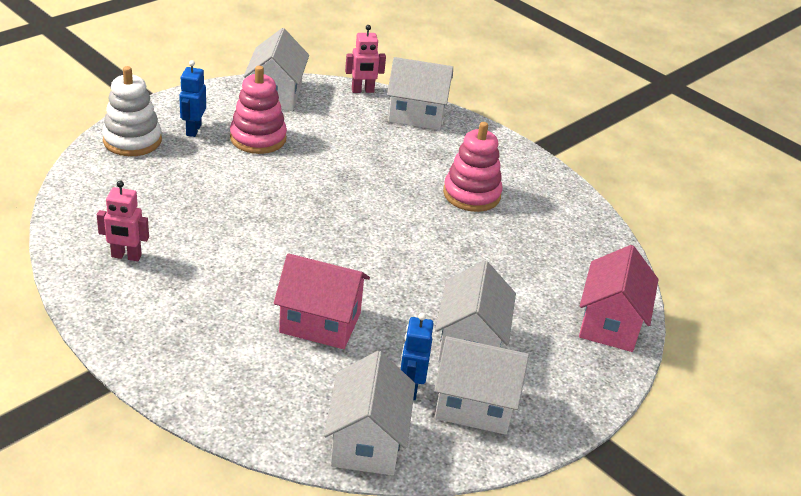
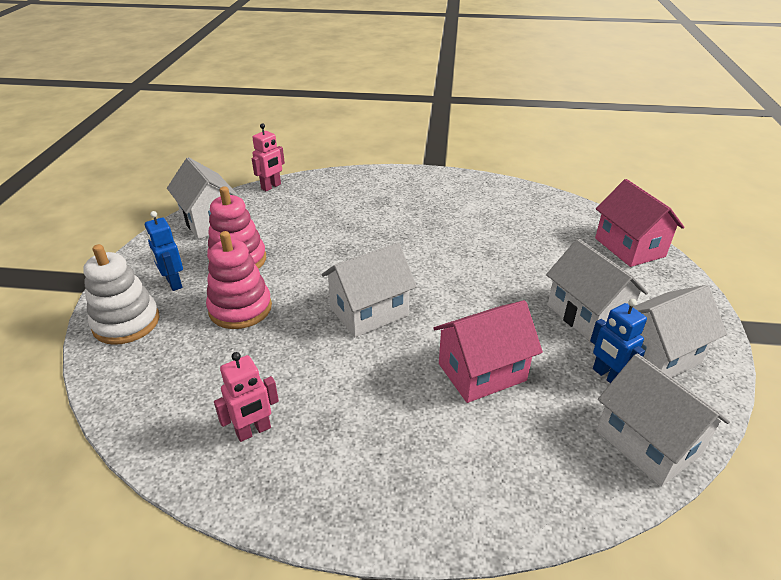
camera: 35 degrees left, 0 degrees up
white house [387,57,453,130] -> white house moved to [321,243,417,338]
pink stacking toy [443,122,503,212] -> pink stacking toy moved to [206,231,272,329]

